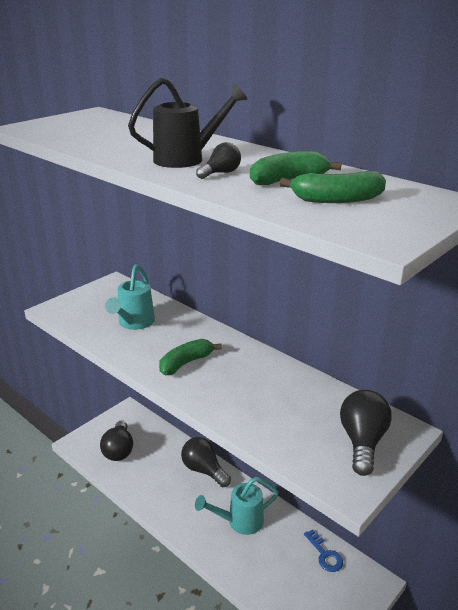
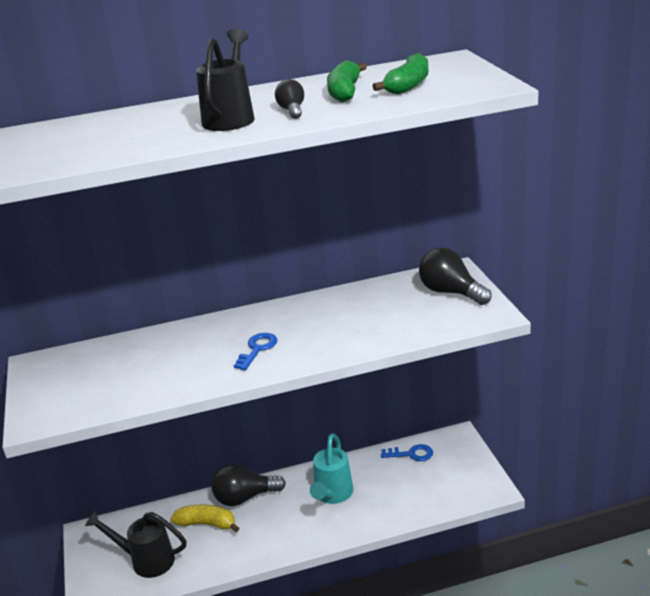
camera: 55 degrees left, 0 degrees up
black light bulb [100,420,133,461] -> black watering can [85,511,187,578]
turquoise watering can [105,264,155,330] -> none
green banana [159,339,222,375] -> blue key [234,333,277,370]
none -> yellow banana [171,505,239,532]

